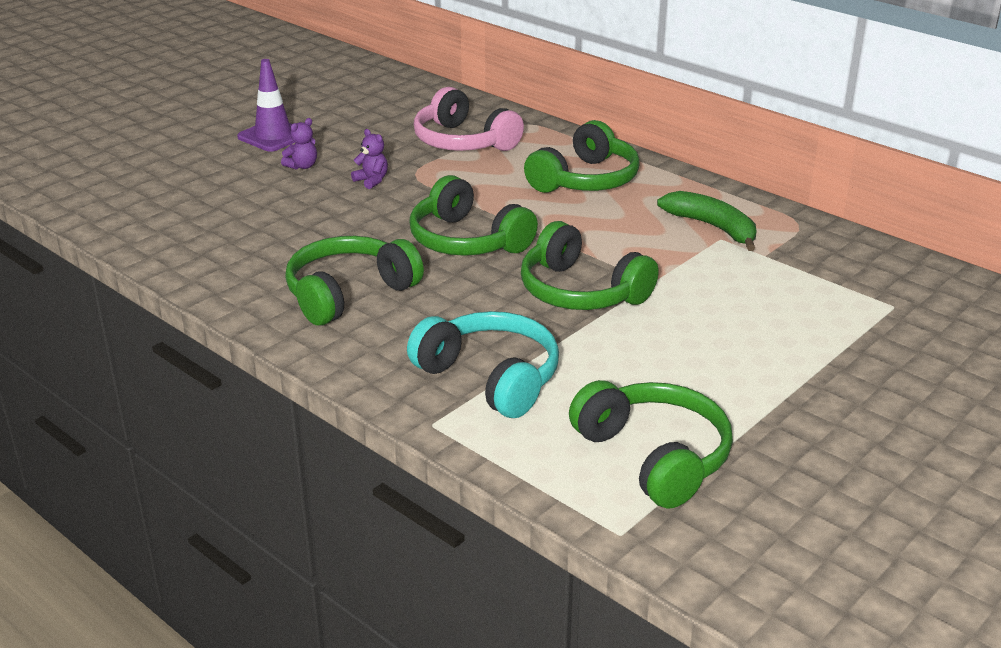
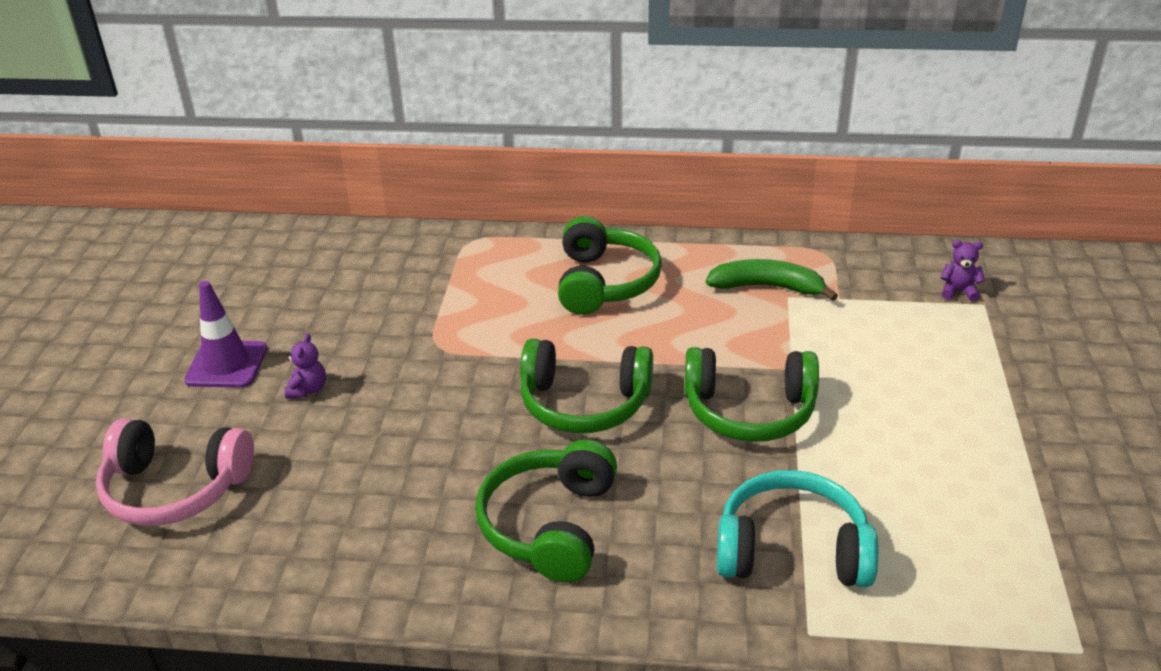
camera: 35 degrees left, 5 degrees up
purple teddy bear [351,129,388,189] -> purple teddy bear moved to [940,240,985,302]
pink headphones [414,87,524,151] -> pink headphones moved to [96,418,254,526]
green headphones [569,380,733,509] -> none

